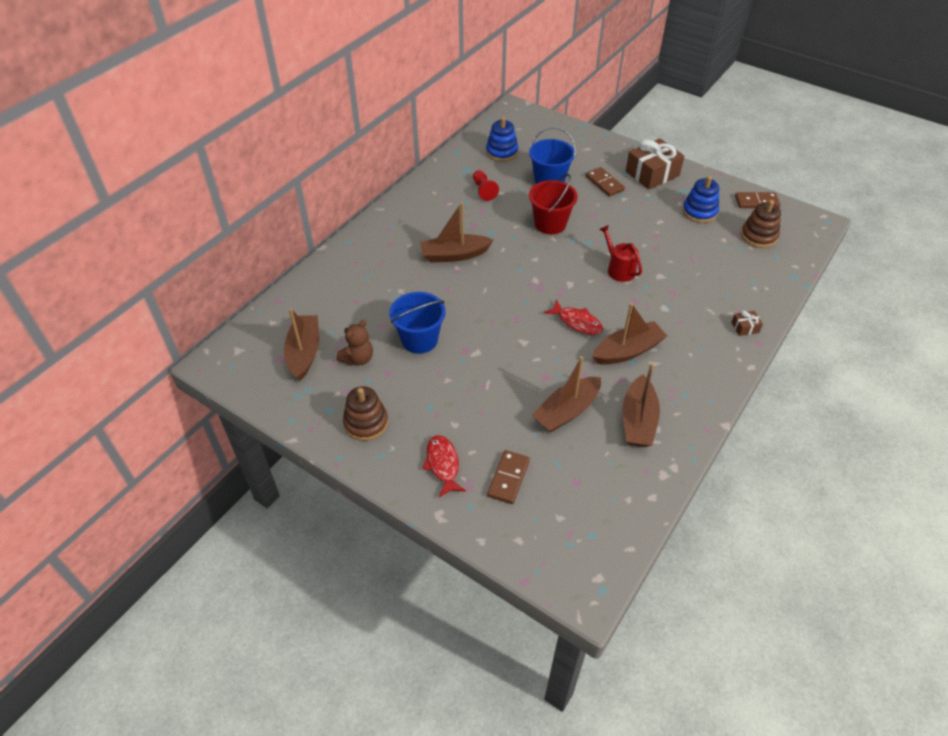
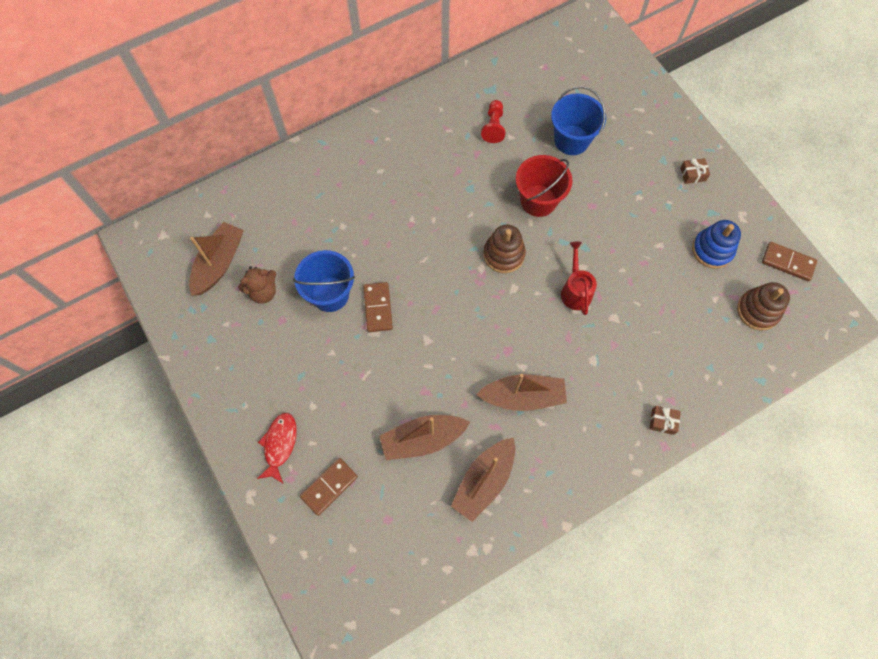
camera: 25 degrees right, 20 degrees up
brown stacking toy [343,386,388,441] -> brown stacking toy moved to [483,225,526,273]
brown boat [420,202,493,263] -> none
blue stacking toy [486,117,518,162] -> none
red fish [544,300,603,335] -> none
brown domino [586,167,625,197] -> brown domino moved to [363,282,393,332]
brown gift [626,138,684,189] -> brown gift [680,158,710,184], size x0.44

